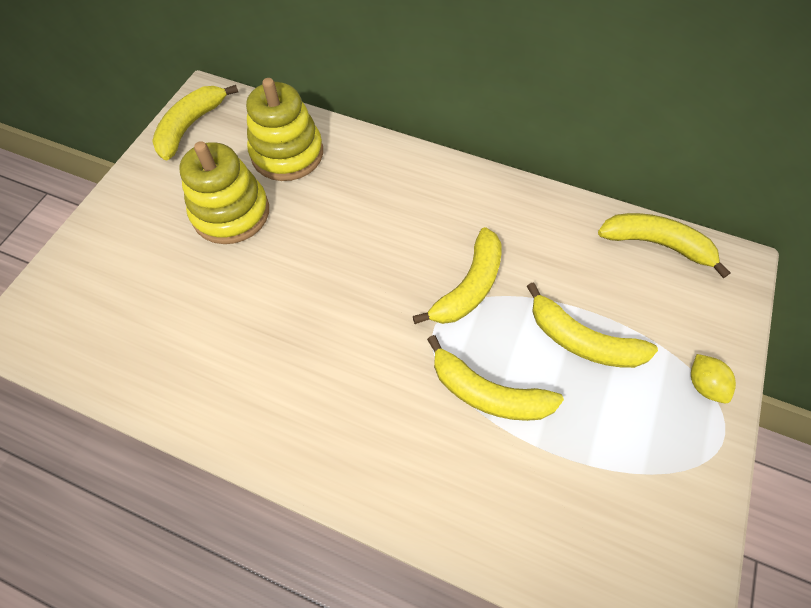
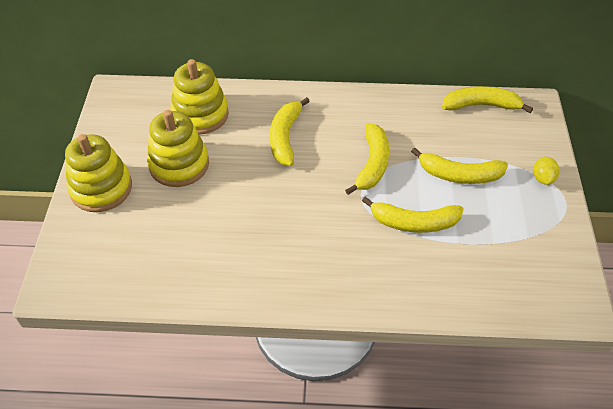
camera: 20 degrees left, 10 degrees down
yellow banana [152,85,238,160] -> yellow banana moved to [270,97,310,166]
yellow lemon [691,354,736,403] -> yellow lemon turned 45 degrees clockwise [533,157,559,185]
none -> yellow stacking toy [65,134,132,212]

